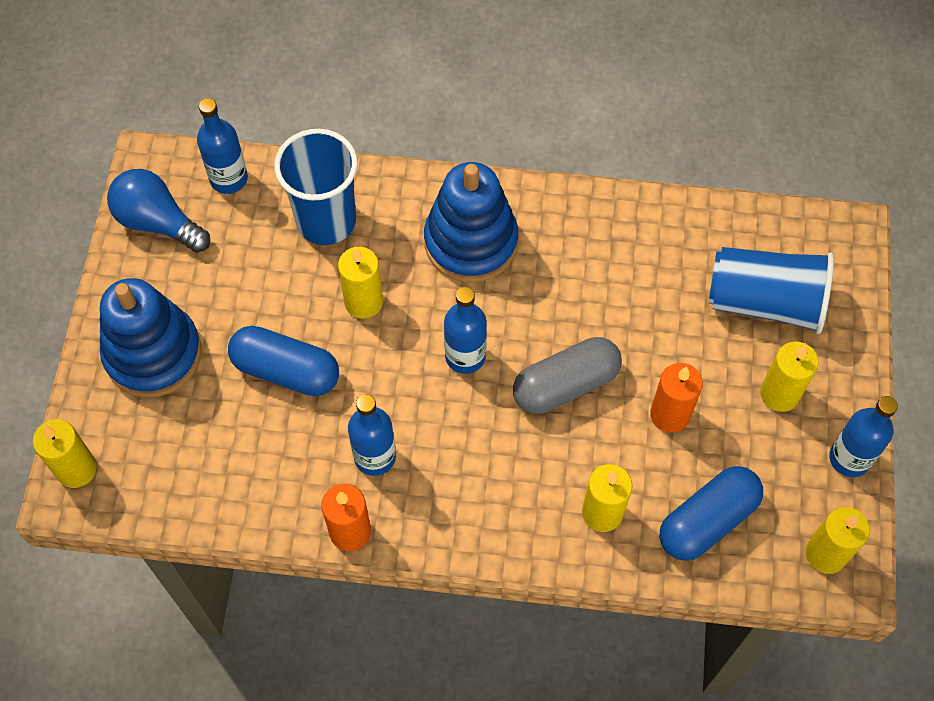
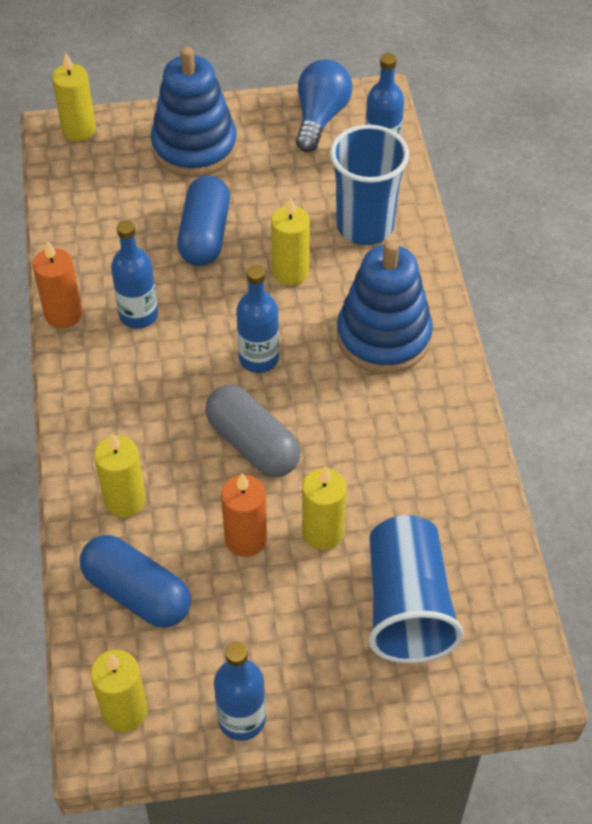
camera: 75 degrees right, 10 degrees down
yellow candle [760,342,819,412] -> yellow candle moved to [302,466,347,550]

